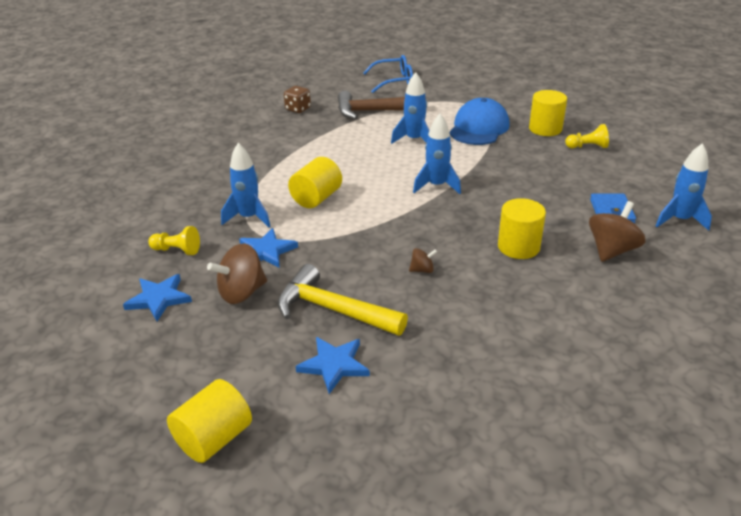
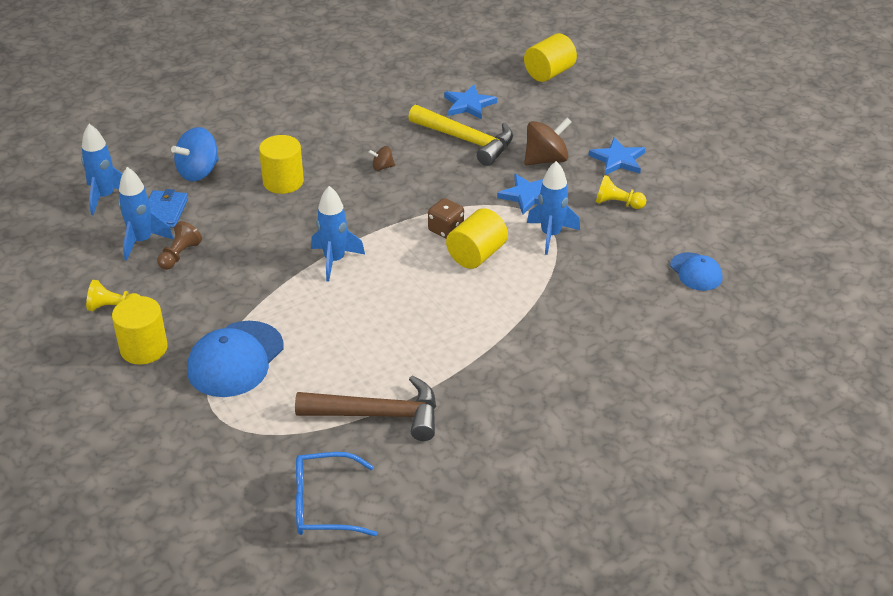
camera: 175 degrees left, 5 degrees up
brown dice [284,86,311,113] -> brown dice moved to [428,198,464,239]
blue rocket [391,72,430,144] -> blue rocket moved to [118,167,174,260]
brown spinning top [589,201,646,262] -> blue spinning top [171,127,219,182]
none -> brown pawn [157,221,202,270]
none -> blue cap [670,252,722,291]

